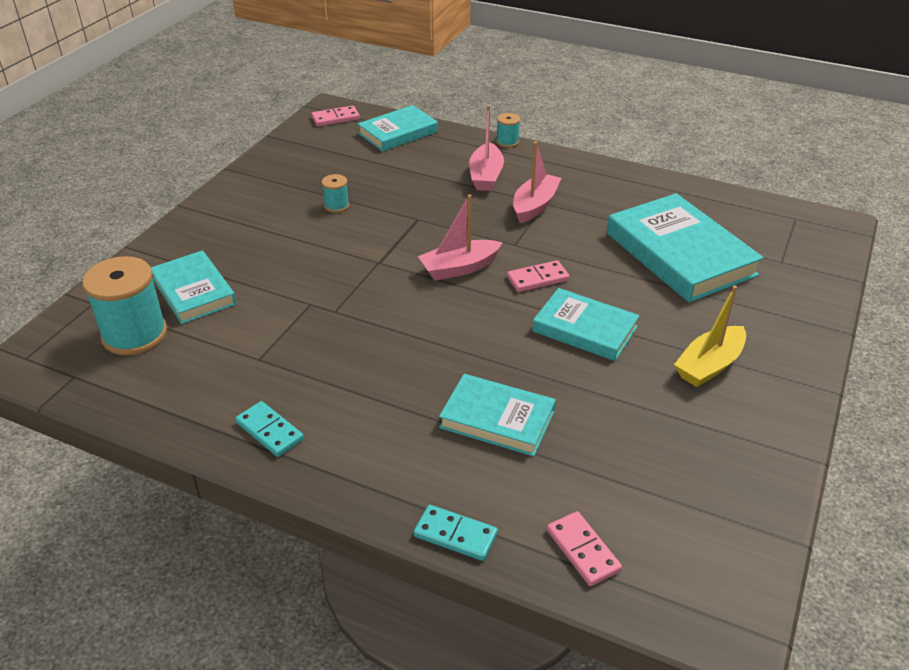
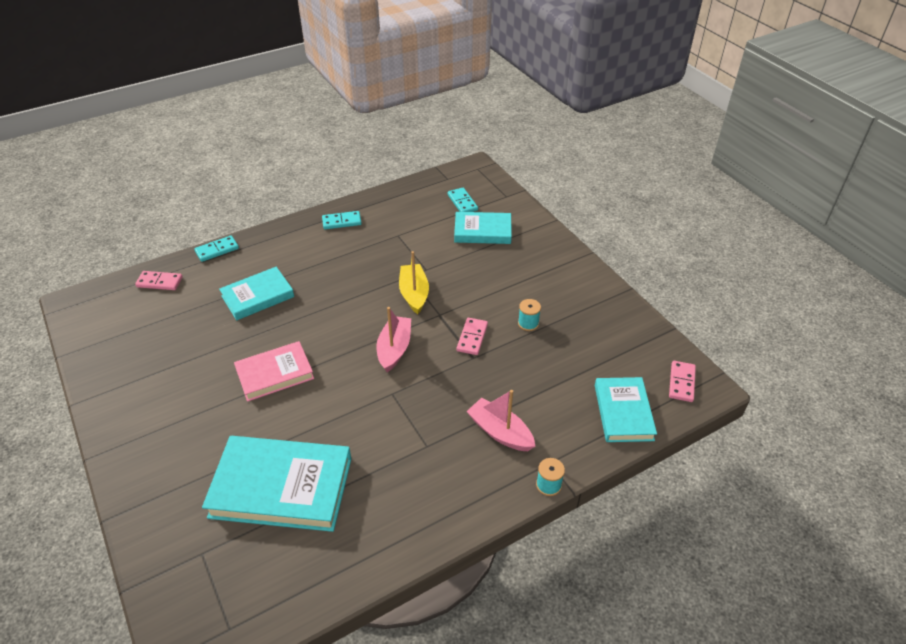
camera: 125 degrees right, 5 degrees up
turquoise spool [82,256,167,355] -> turquoise domino [448,188,478,212]
pink domino [507,260,570,292] -> pink domino moved to [457,318,488,355]
pink boat [513,142,561,223] -> none
turquoise book [532,288,640,361] -> pink book [234,341,314,402]
yellow boat [674,285,746,387] -> yellow boat moved to [399,251,429,314]

